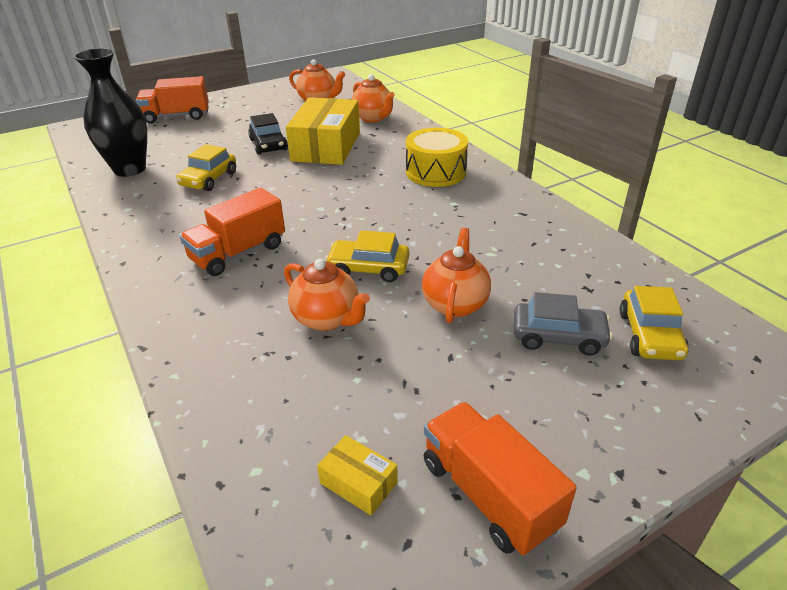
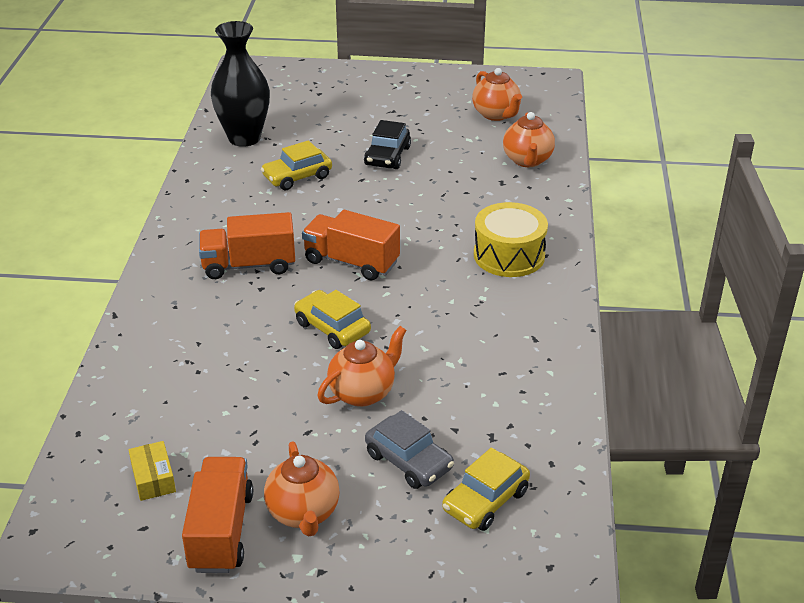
camera: 35 degrees right, 0 degrees up
orange truck [136,76,209,124] -> orange truck moved to [302,210,400,281]
orange teapot [284,259,370,331] -> orange teapot moved to [264,441,340,536]
yellow box [286,97,360,165] -> none

